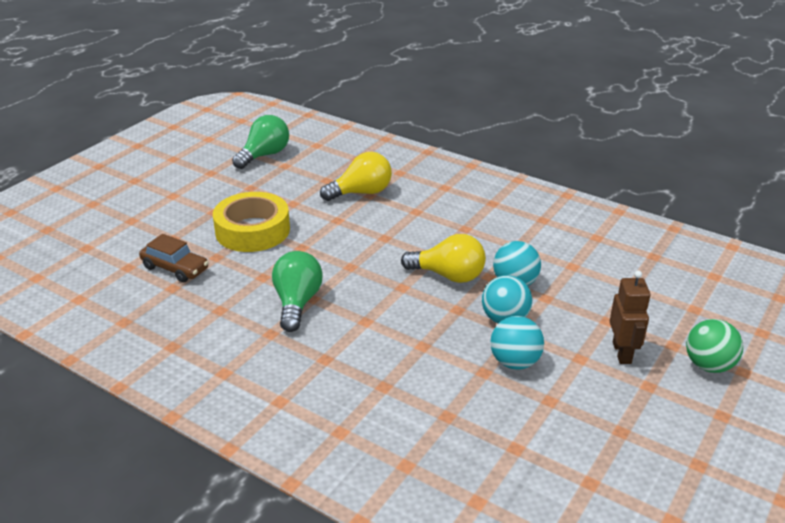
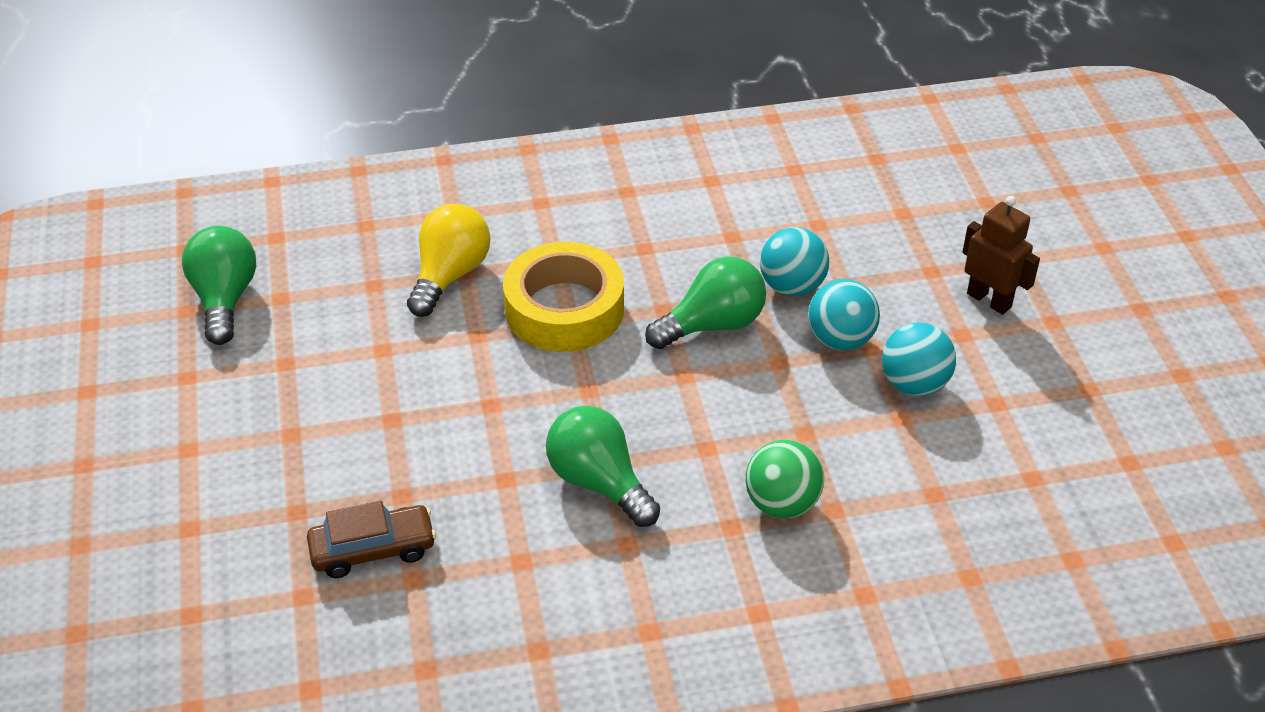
camera: 45 degrees left, 10 degrees up
yellow tape [213,192,290,252] -> yellow tape moved to [503,242,624,352]
yellow light bulb [401,234,486,283] -> green light bulb [645,257,766,349]
green ball [686,319,743,373] -> green ball moved to [746,440,824,519]

